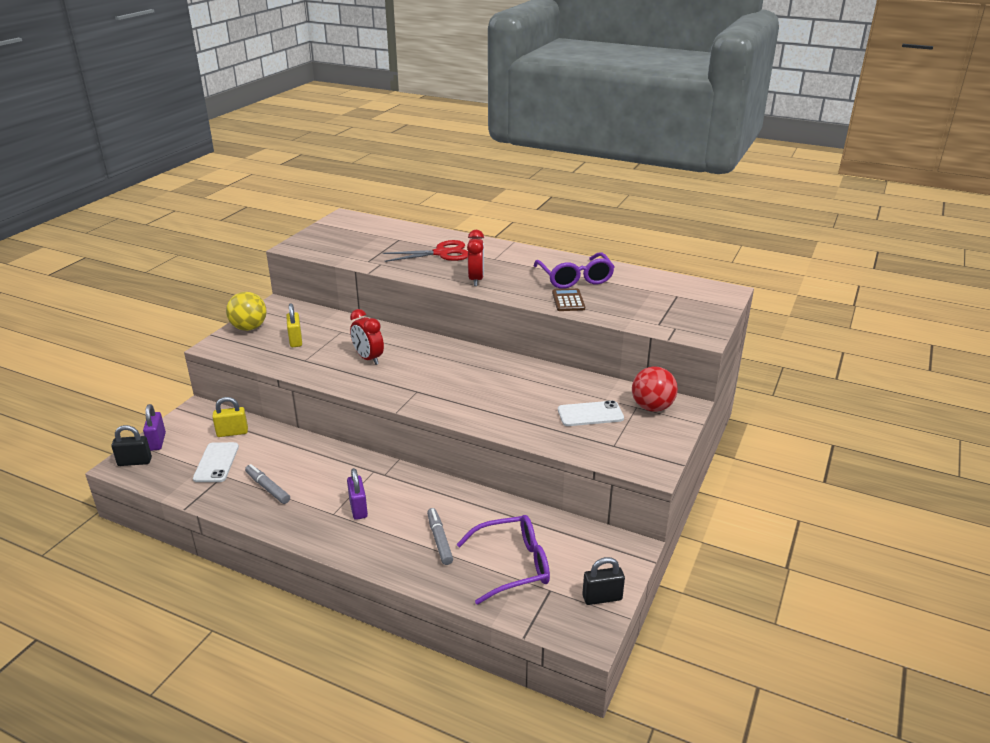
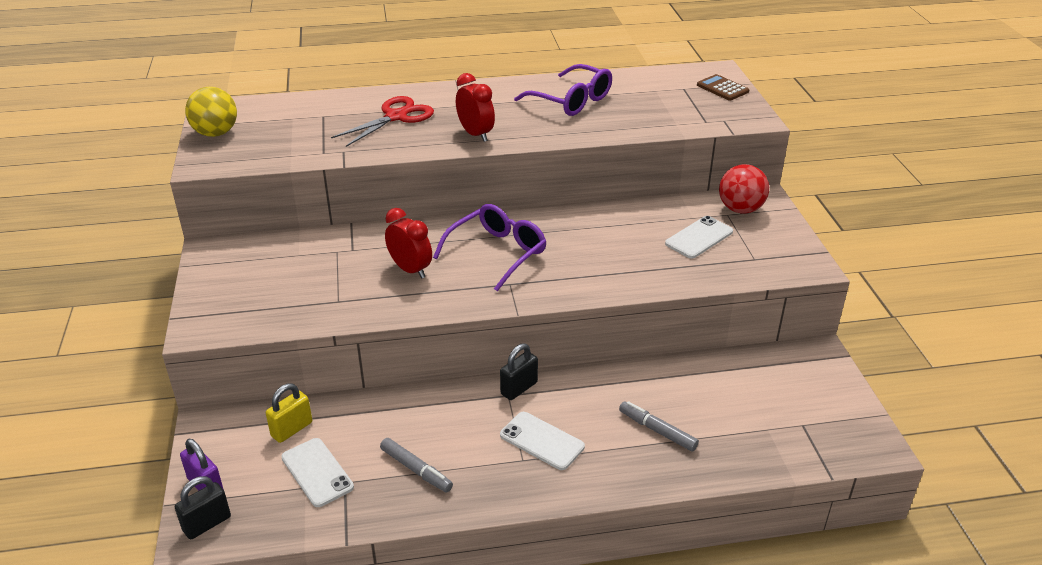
camera: 35 degrees left, 5 degrees up
yellow ball [226,292,266,331] -> yellow ball moved to [185,87,237,137]
grey marker [245,464,290,504] -> grey marker turned 150 degrees counterclockwise [380,438,453,493]
yellow padlock [286,303,302,347] -> none
purple padlock [347,468,368,520] -> white phone [500,412,585,470]
red clock [350,309,384,365] -> red clock turned 150 degrees counterclockwise [385,208,432,278]
purple glasses [457,515,550,605] -> purple glasses moved to [433,204,546,291]
brown calculator [552,289,585,311] -> brown calculator moved to [697,74,749,101]
black padlock [582,557,625,605] -> black padlock moved to [500,343,538,400]

